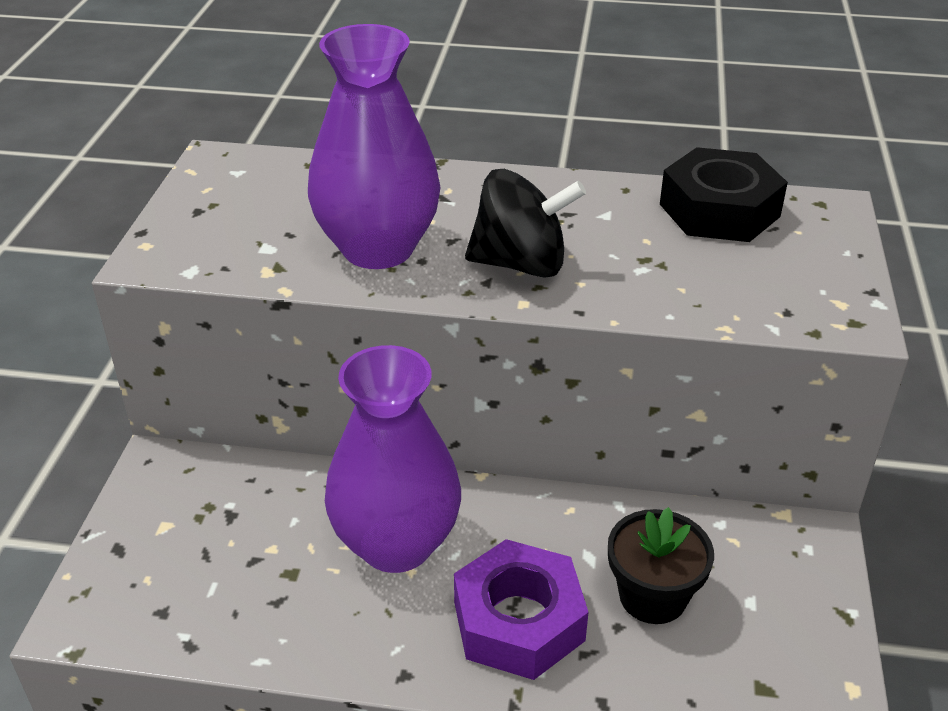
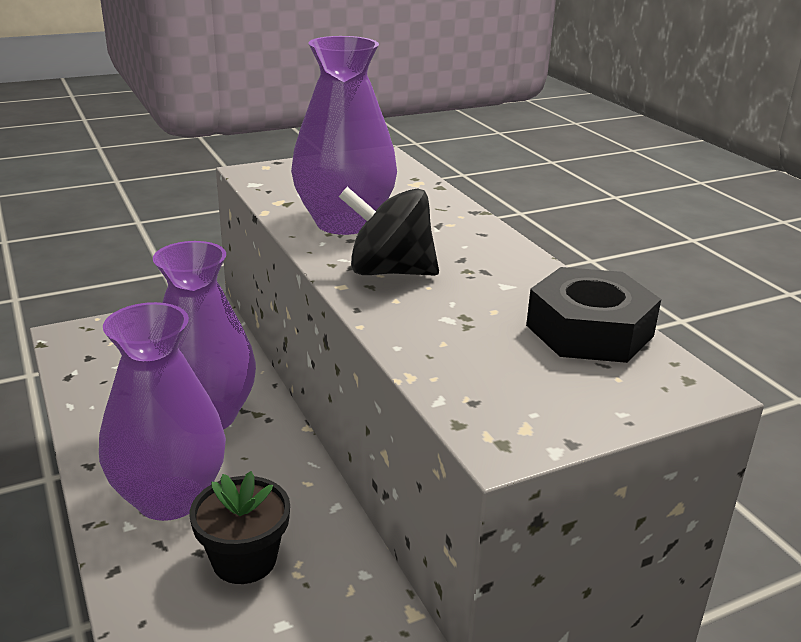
camera: 55 degrees right, 10 degrees down
purple nut [454,539,589,680] -> purple vase [99,302,226,521]
black spinning top [465,169,586,278] -> black spinning top turned 135 degrees clockwise [339,187,439,276]

